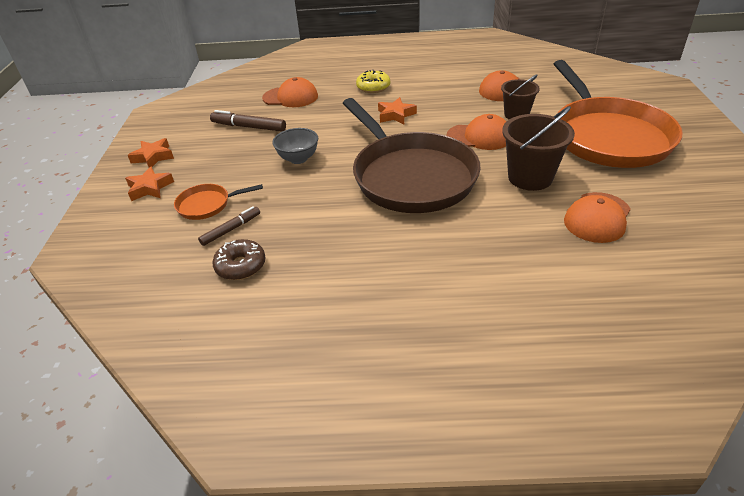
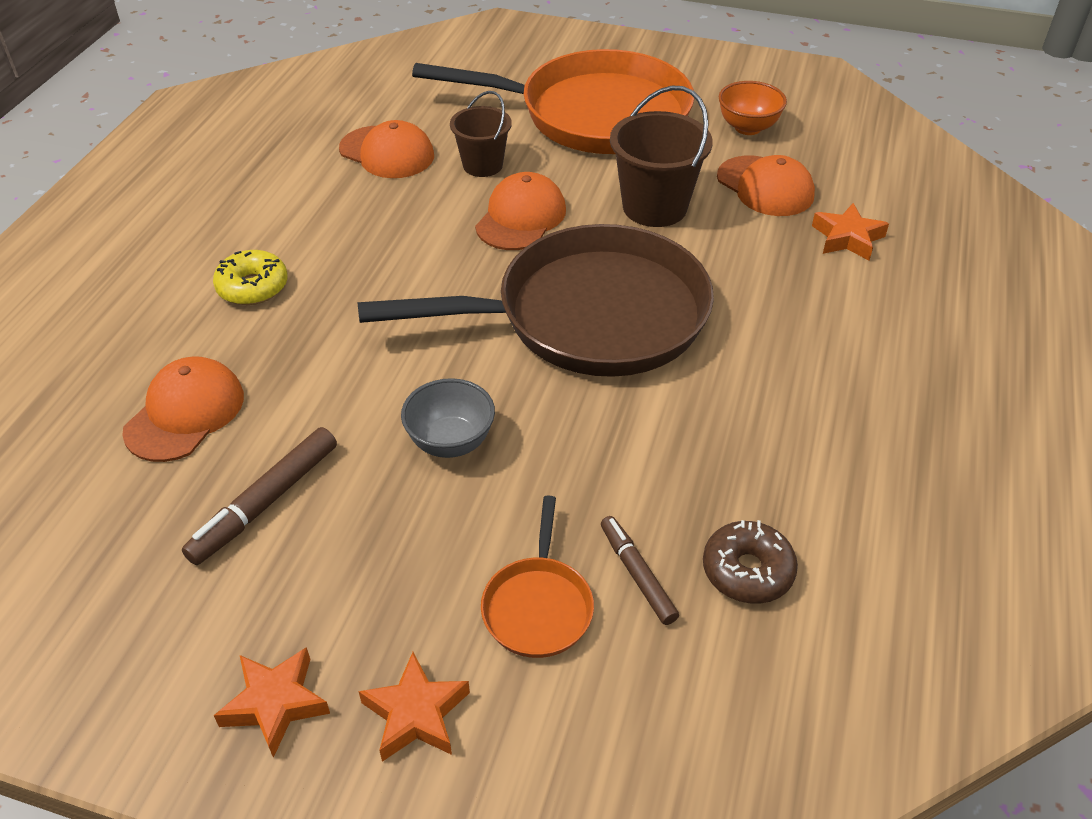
camera: 75 degrees left, 5 degrees up
orange star [378,97,417,124] -> orange star moved to [812,203,889,261]
none -> orange bowl [719,81,787,135]

